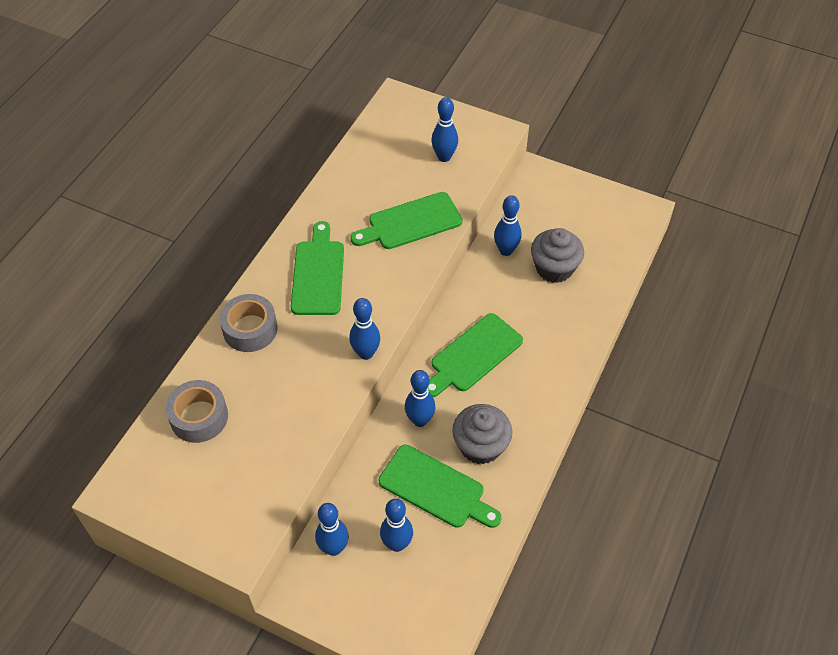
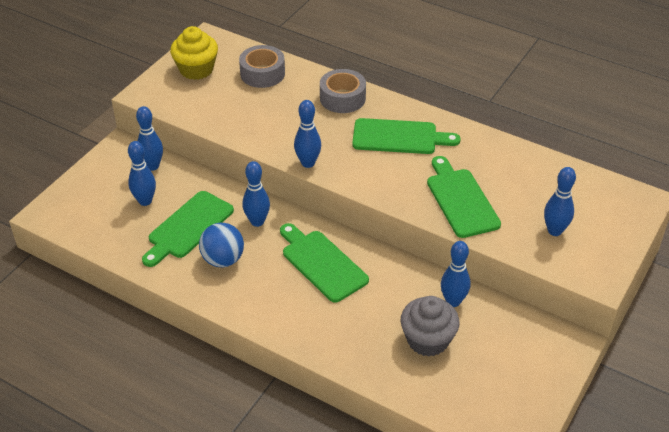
camera: 95 degrees right, 10 degrees down
grey cupcake [452,404,513,465] -> blue ball [199,223,244,267]
none -> yellow cupcake [170,26,218,80]

